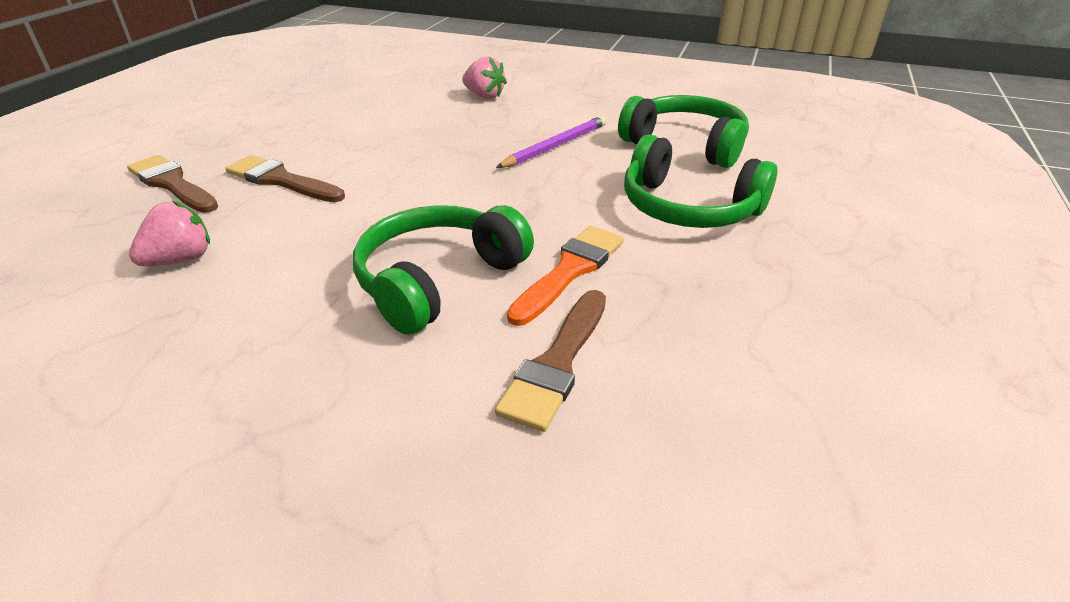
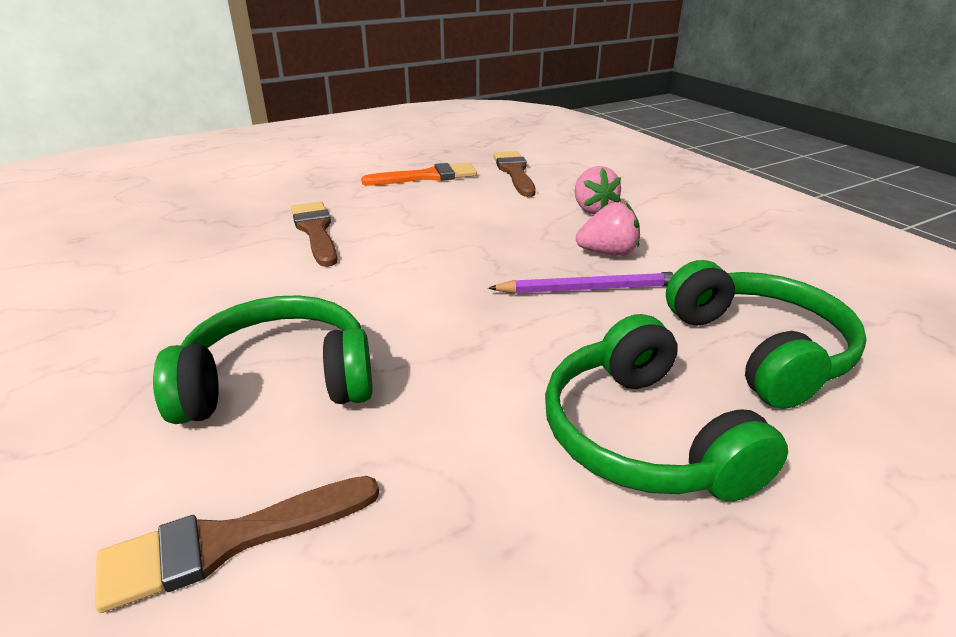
camera: 40 degrees right, 5 degrees down
brown brush [127,155,218,213] -> brown brush moved to [493,151,536,197]
pink strawberry [129,201,210,266] -> pink strawberry moved to [576,202,640,256]
orange brush [507,226,624,326] -> orange brush moved to [361,162,477,185]

